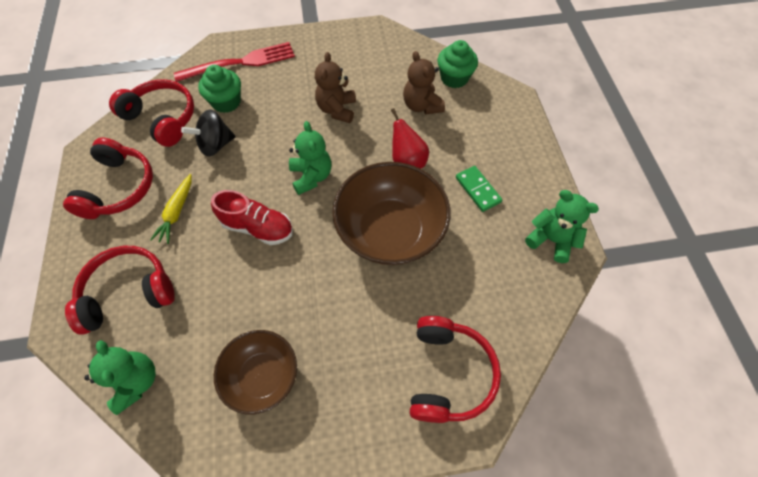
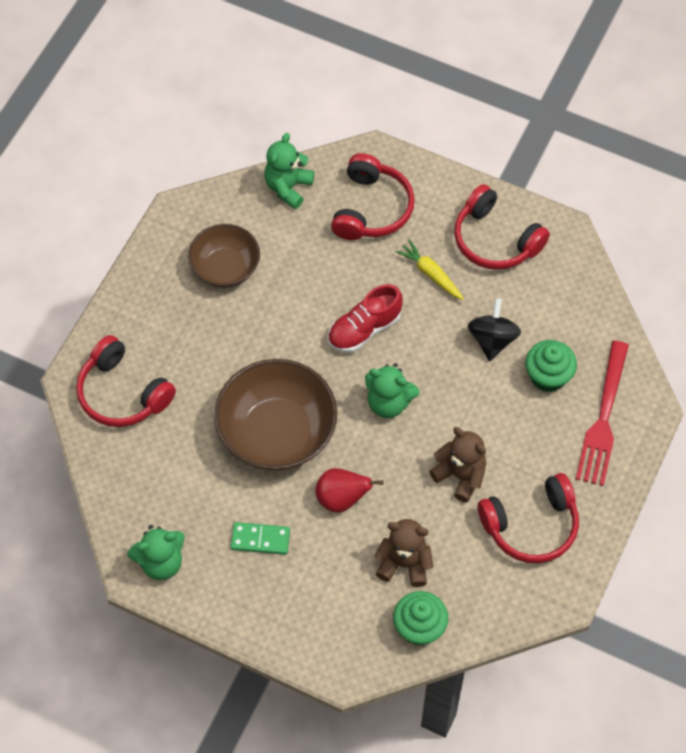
camera: 125 degrees right, 0 degrees up
green teddy bear [84,340,156,415] -> green teddy bear turned 105 degrees clockwise [264,133,314,209]
red headphones [109,79,194,147] -> red headphones moved to [478,473,579,563]

